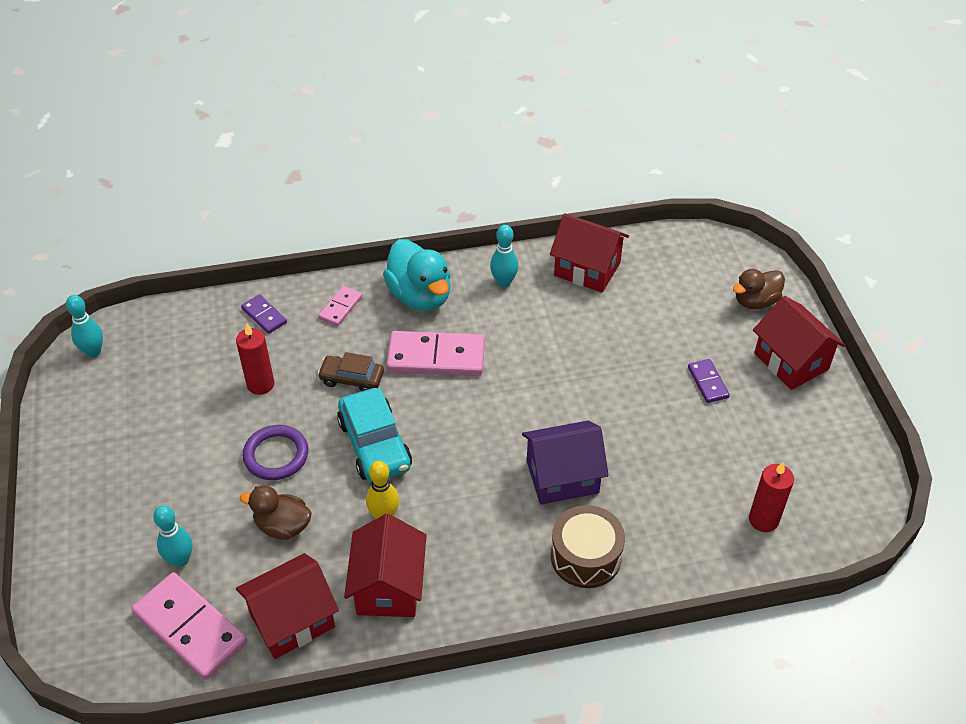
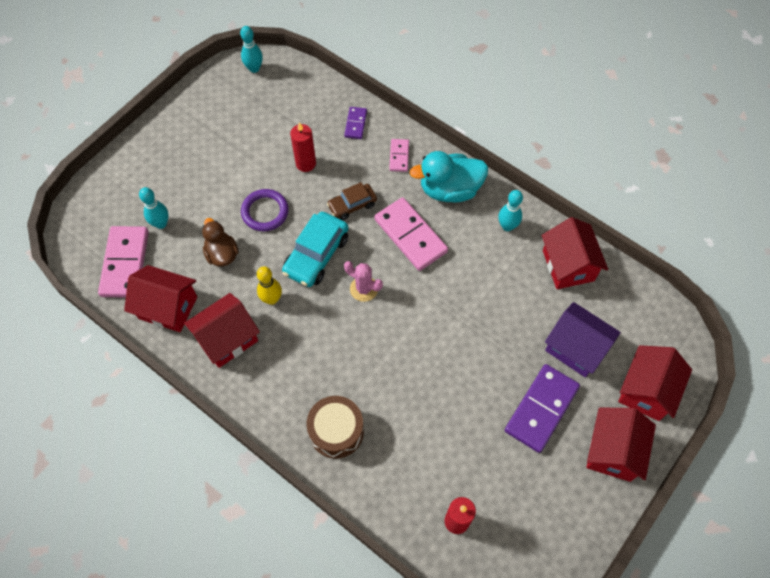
camera: 50 degrees right, 15 degrees up
pink domino [318,286,362,326] -> pink domino turned 75 degrees counterclockwise [389,139,409,172]
brown car [318,352,384,391] -> brown car turned 90 degrees counterclockwise [327,182,377,220]
turquoise duck [383,239,450,311] -> turquoise duck turned 60 degrees clockwise [410,151,488,203]
purple house [522,421,609,505] -> purple house moved to [545,302,621,378]
purple domino [688,359,730,403] -> purple domino [505,364,580,453], size x1.95
brown duck [733,269,785,309] -> red house [618,345,692,421]
none -> pink cactus [344,261,383,302]

